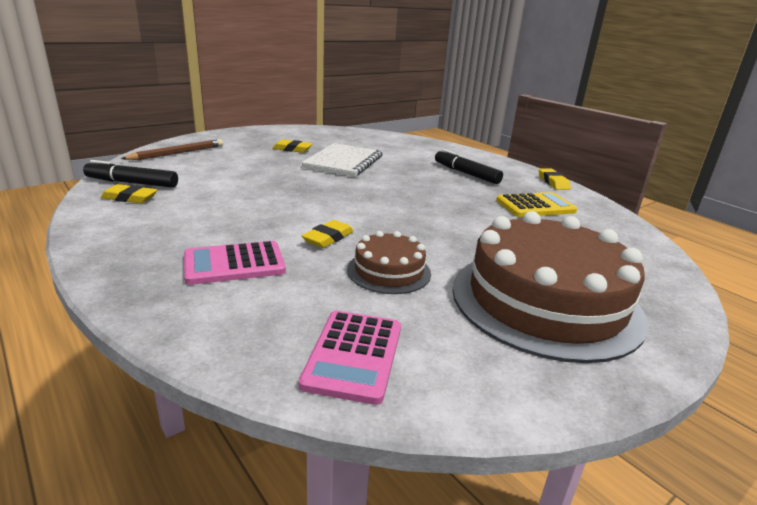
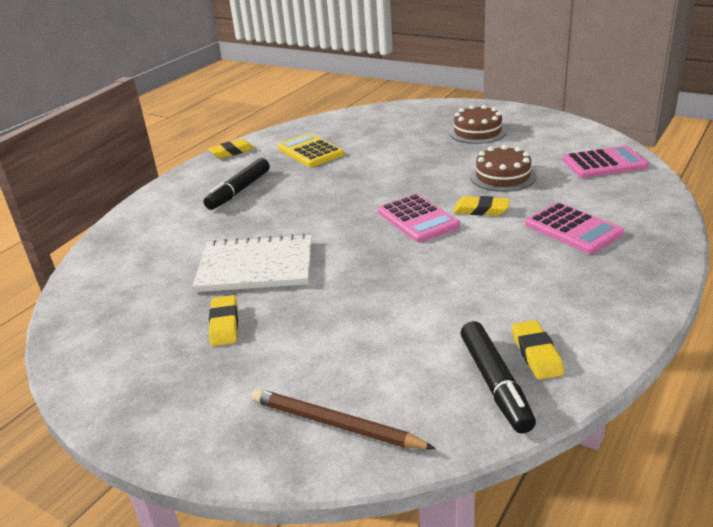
camera: 105 degrees left, 5 degrees up
brown cake [452,211,648,363] -> brown cake [449,105,507,144], size x0.48
none -> pink calculator [378,194,460,243]

